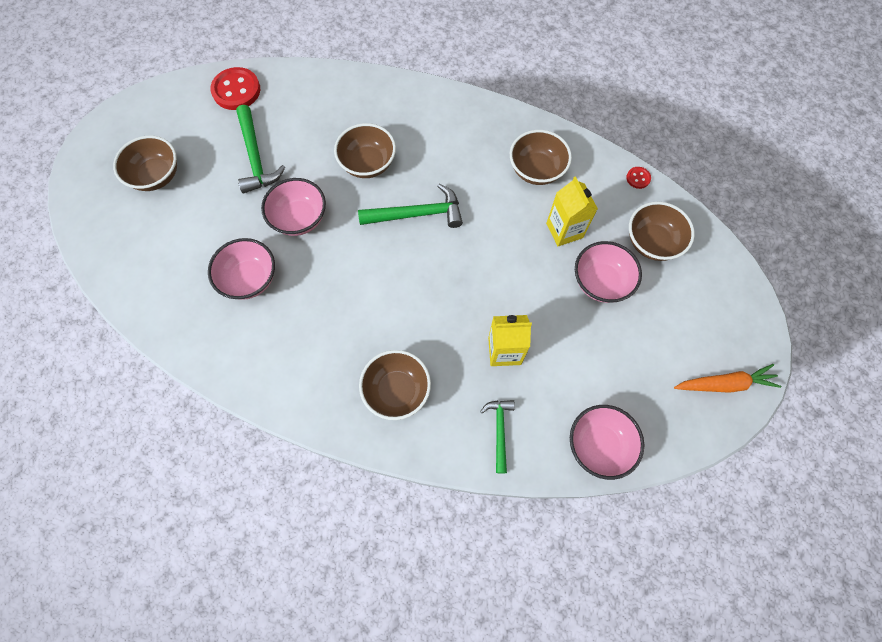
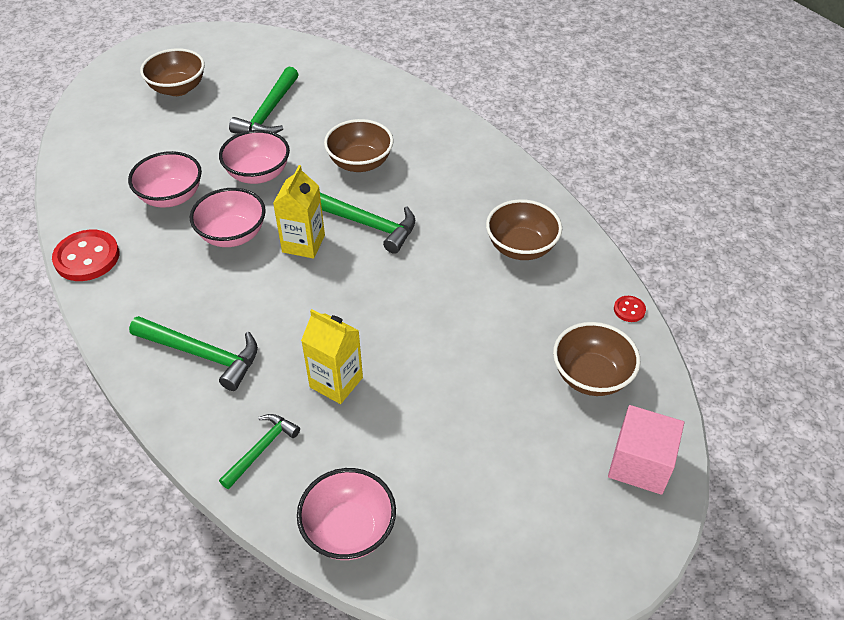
camera: 35 degrees right, 20 degrees down
red button [210,67,260,110] -> red button moved to [52,230,119,281]
brown bowl [359,350,431,420] -> green hammer [129,316,258,391]
yellow carton [546,176,598,246] -> yellow carton moved to [273,165,325,259]
pink bowl [575,241,642,303] -> pink bowl moved to [190,188,266,247]
orange carrot [674,364,781,393] -> none
none -> pink cube [608,405,684,495]

